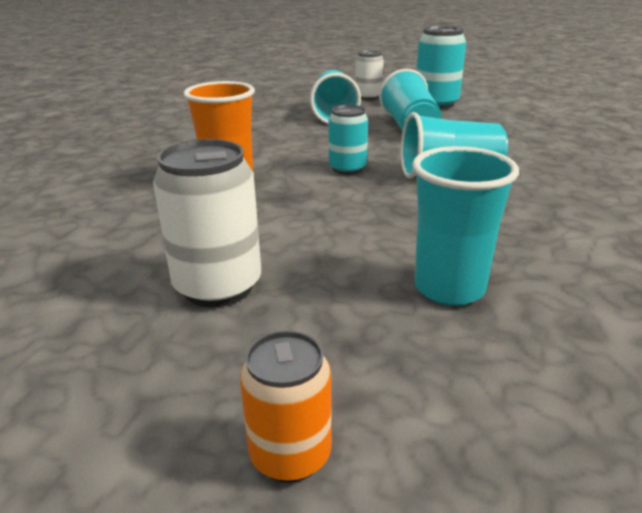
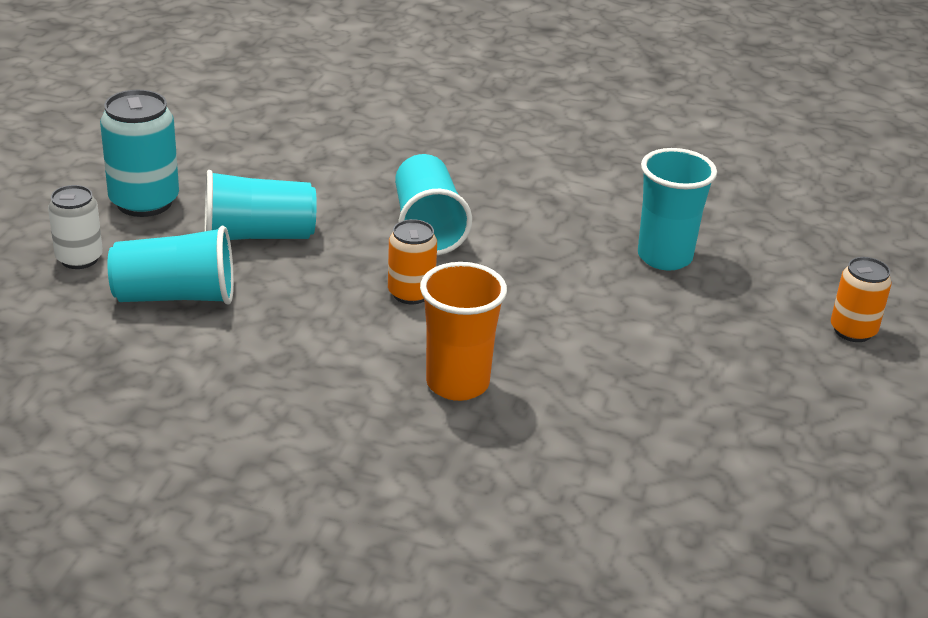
camera: 95 degrees left, 5 degrees up
white can [153,139,261,307] -> none
turquoise can [329,105,368,175] -> orange can [388,219,437,304]

